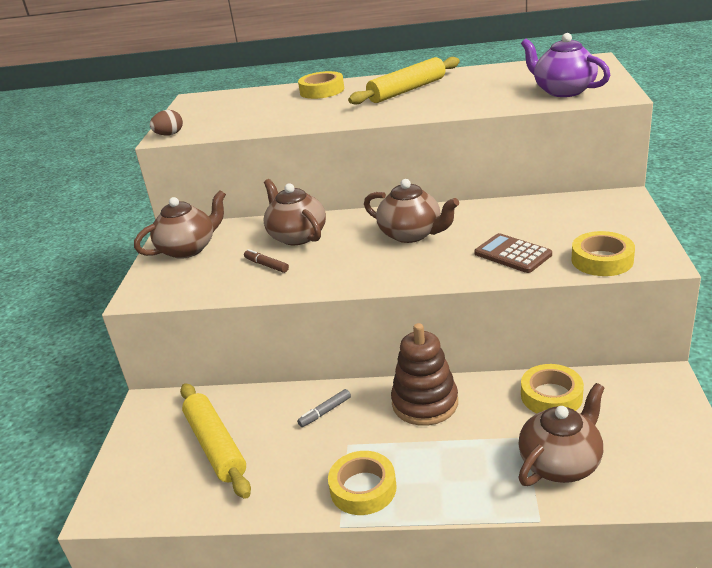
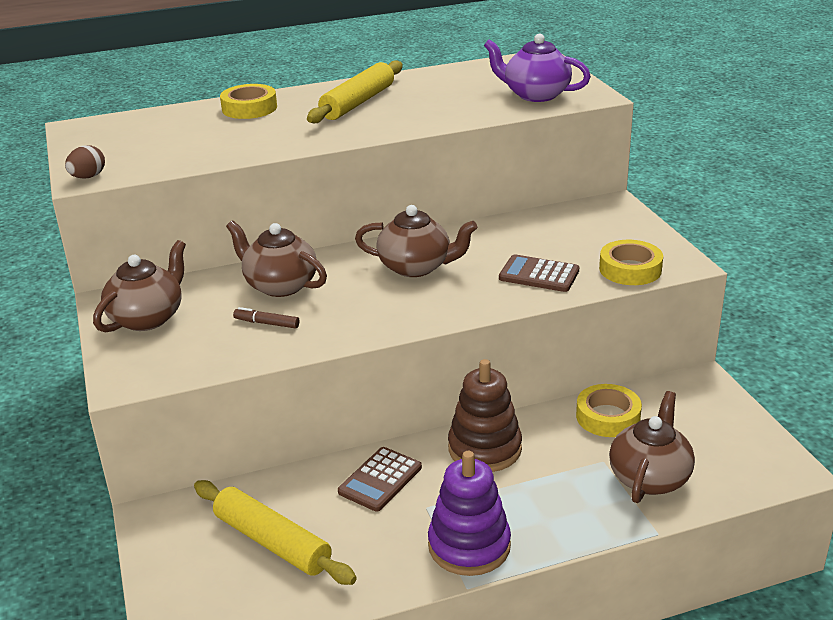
camera: 25 degrees left, 0 degrees up
grey marker [297,389,351,427] -> brown calculator [338,447,422,512]
yellow tape [328,451,396,515] -> purple stacking toy [428,451,511,576]

